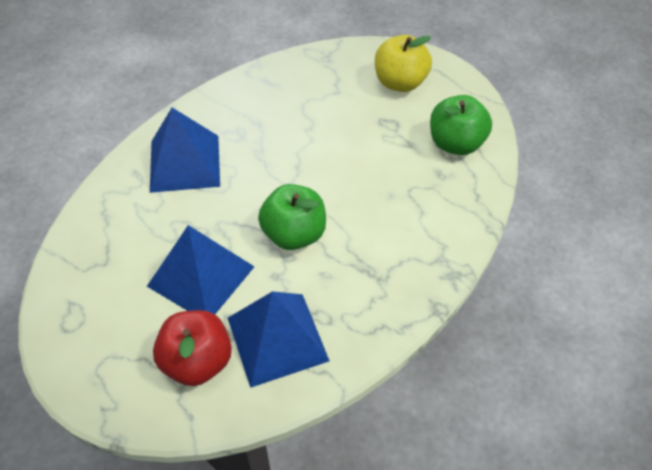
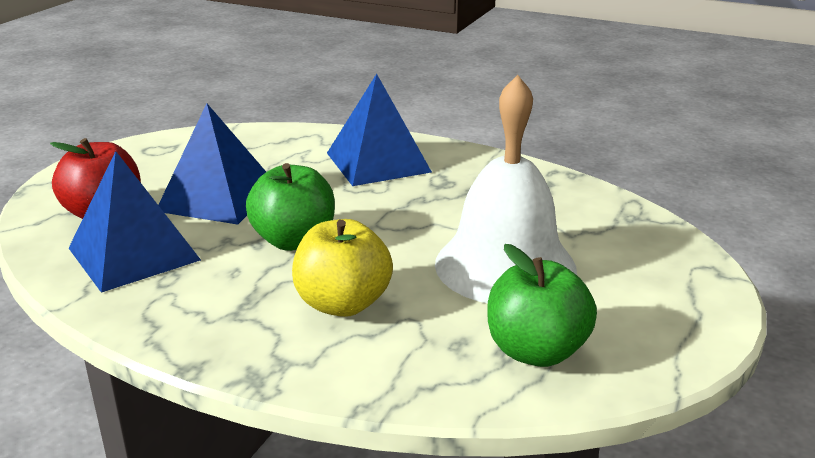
camera: 75 degrees right, 25 degrees down
yellow apple [375,35,432,92] -> yellow apple moved to [292,219,393,317]
none -> white bell [435,75,577,303]

